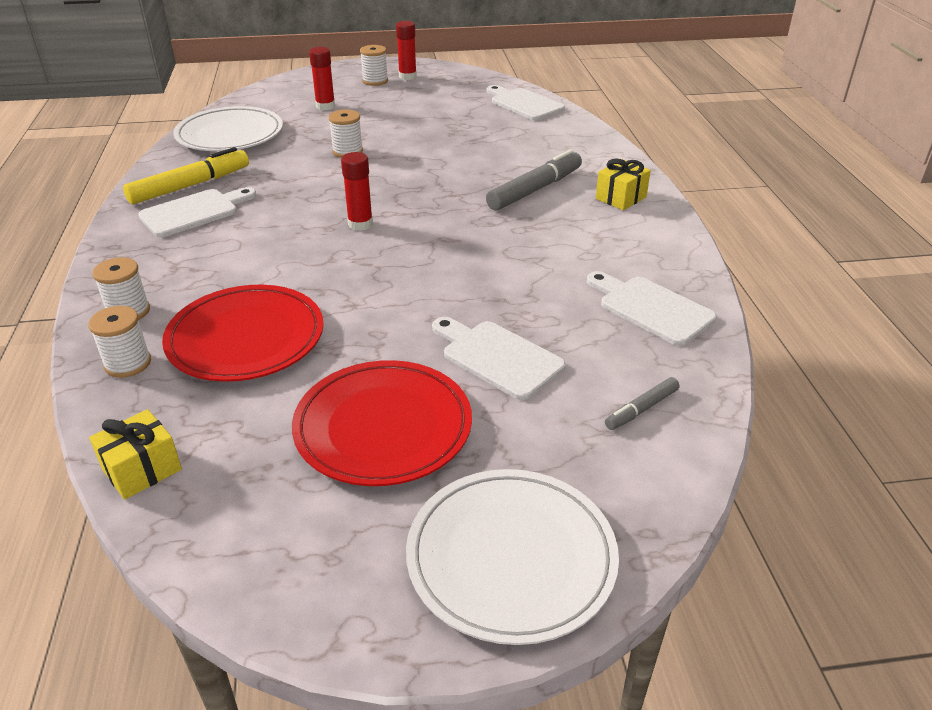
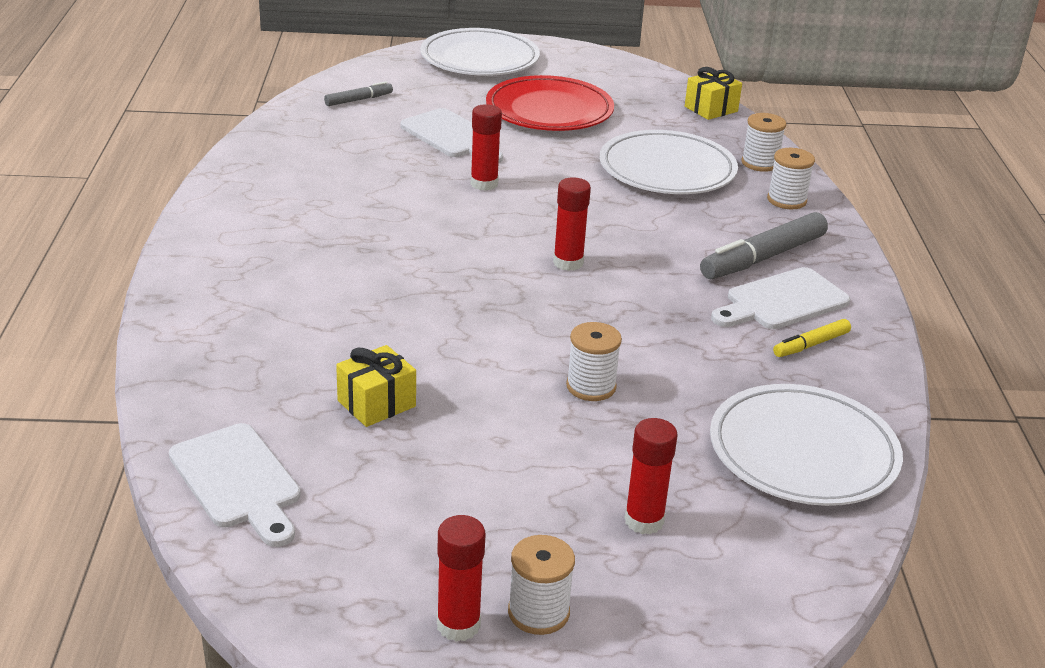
camera: 175 degrees left, 5 degrees down
yellow marker [123,147,249,204] -> yellow marker [773,319,851,357], size x0.53
red plate [162,285,324,382] -> white plate [599,130,738,194]
grey marker [486,149,582,211] -> grey marker moved to [700,212,828,279]
white cutting board [587,271,717,346] -> none
yellow gift [596,159,651,210] -> yellow gift moved to [336,345,416,427]
none -> red glue stick [470,104,502,191]

